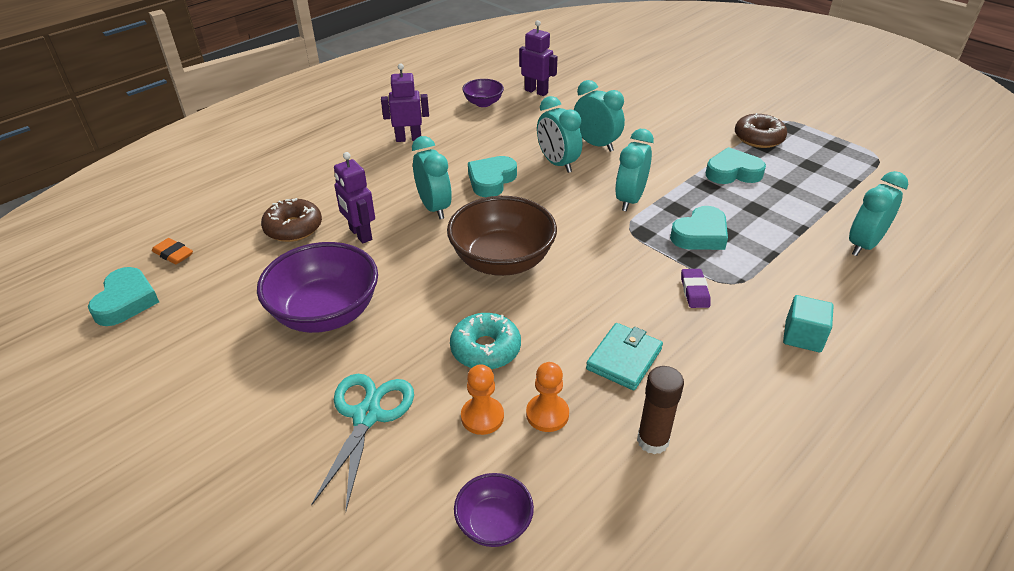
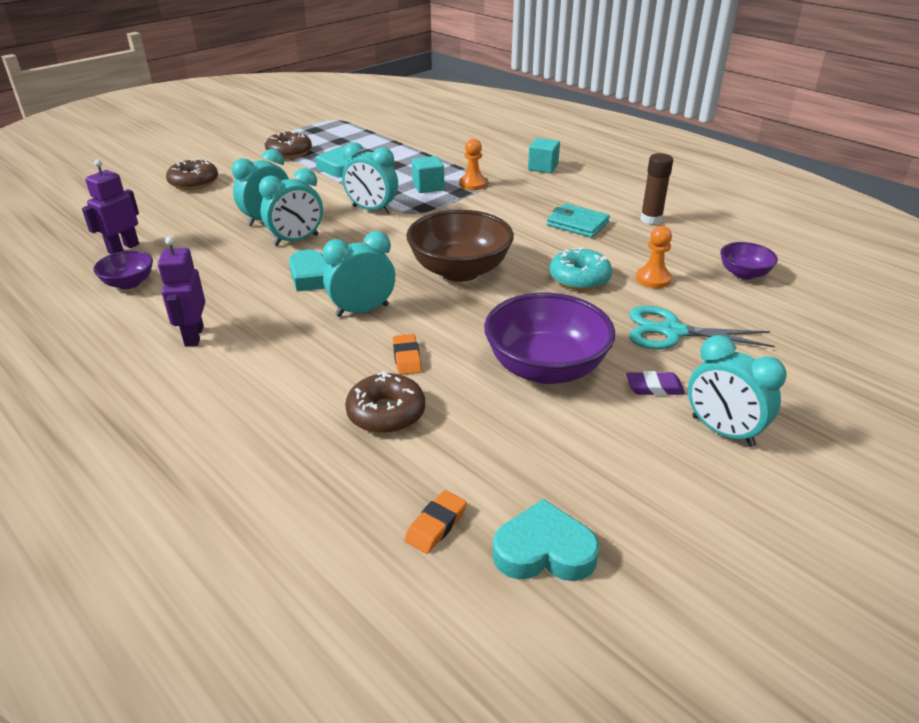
camera: 90 degrees left, 5 degrees down
purple robot [334,152,375,243] -> orange eraser [392,334,422,375]
orange pawn [526,362,569,432] -> orange pawn moved to [459,139,487,190]
turquoise heart [670,206,728,250] -> turquoise cube [412,156,444,193]
purple eraser [681,269,711,308] -> purple eraser moved to [626,371,685,396]
turquoise clock [849,171,908,256] -> turquoise clock moved to [688,335,787,447]
none -> brown donut [166,158,218,190]

